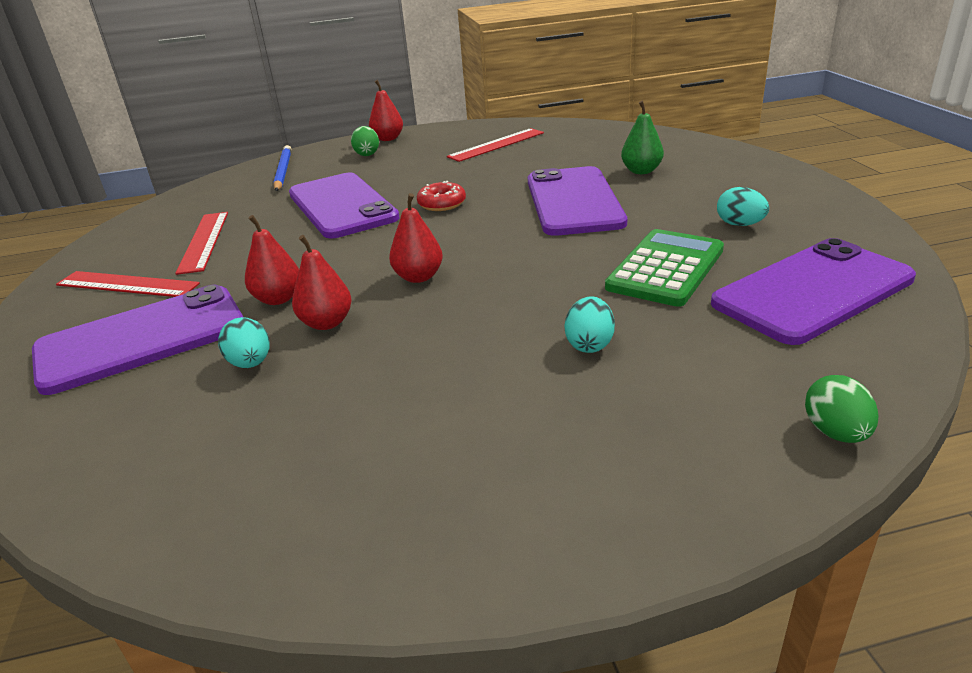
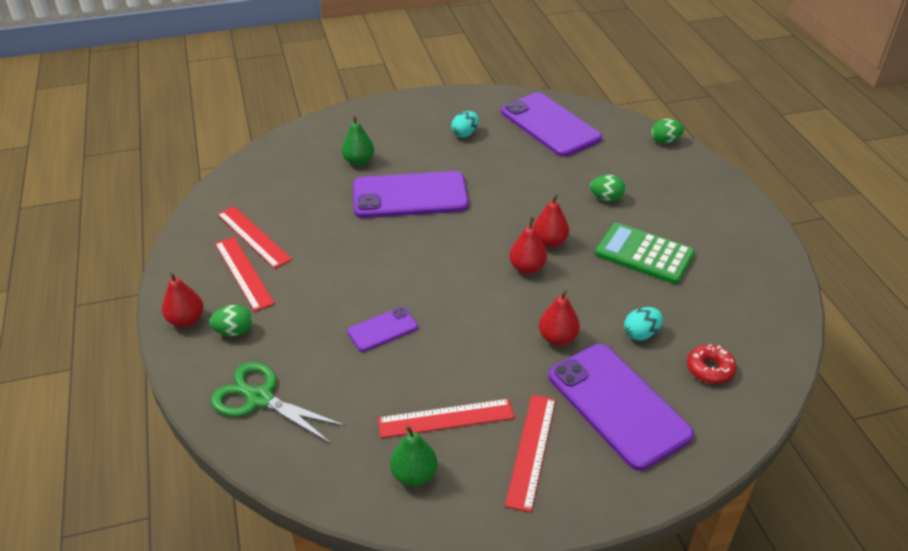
camera: 95 degrees left, 10 degrees up
blue pencil [273,145,291,191] -> green scissors [210,362,346,444]
purple phone [289,173,400,238] -> purple phone [347,307,418,352], size x0.49
red pear [292,235,352,330] -> red pear moved to [533,194,569,248]
red donut [417,181,466,211] -> red donut moved to [687,344,737,384]
turquoise egg [565,296,615,353] -> green egg [590,175,626,202]
green calculator [605,229,724,307] -> green calculator moved to [595,223,695,284]
none -> red ruler [215,237,275,312]
none -> green pear [390,425,437,486]

